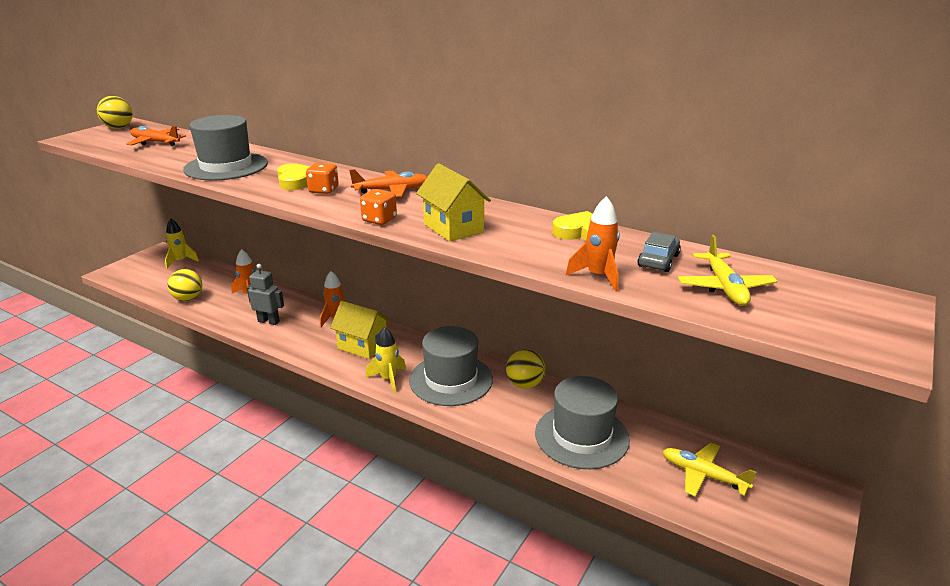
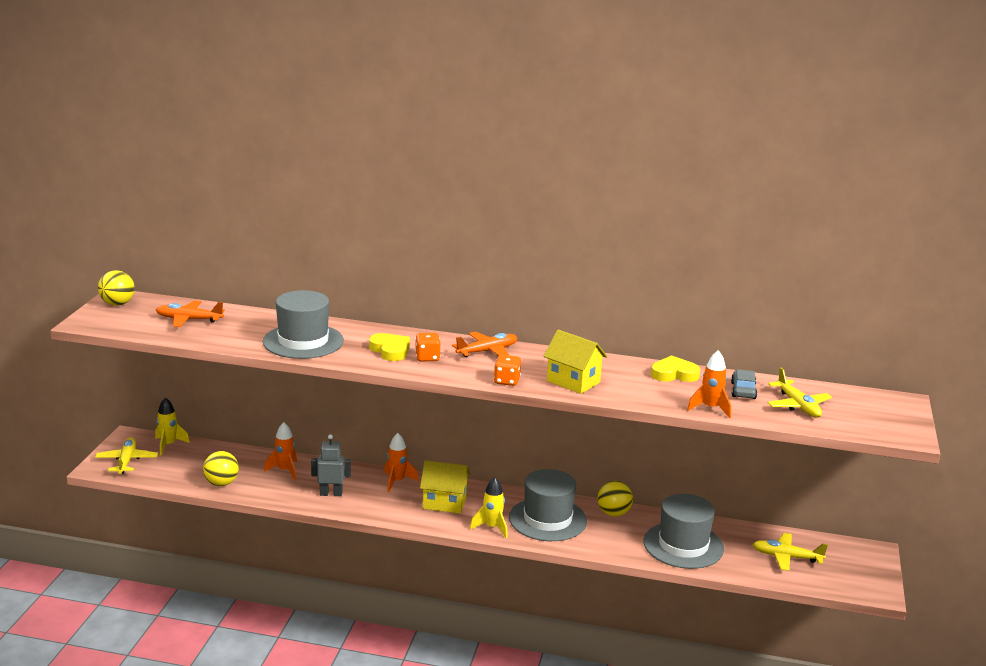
camera: 20 degrees left, 5 degrees down
none -> yellow plane [95,437,158,474]

